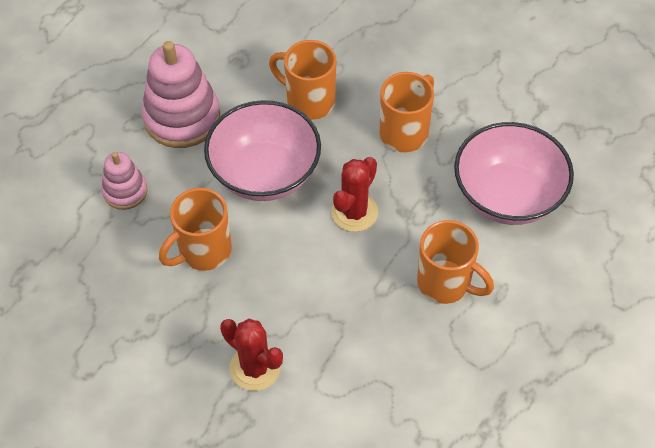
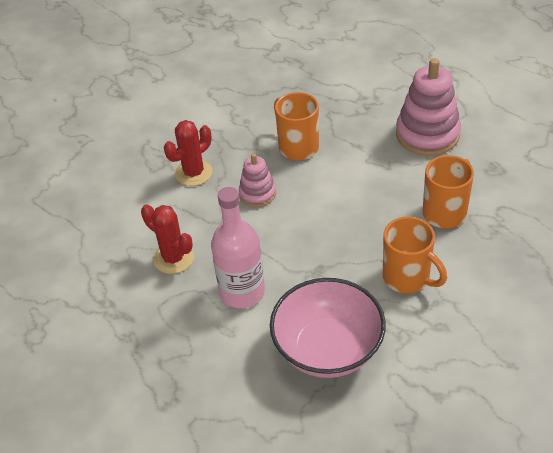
camera: 100 degrees right, 10 degrees down
pink stacking toy [102,152,148,210] -> pink stacking toy moved to [239,153,276,207]
pink bowl [204,100,321,201] -> none
red cactus [331,157,378,232] -> red cactus moved to [141,204,194,274]
orange mug [417,220,494,304] -> pink bottle [211,187,265,308]

